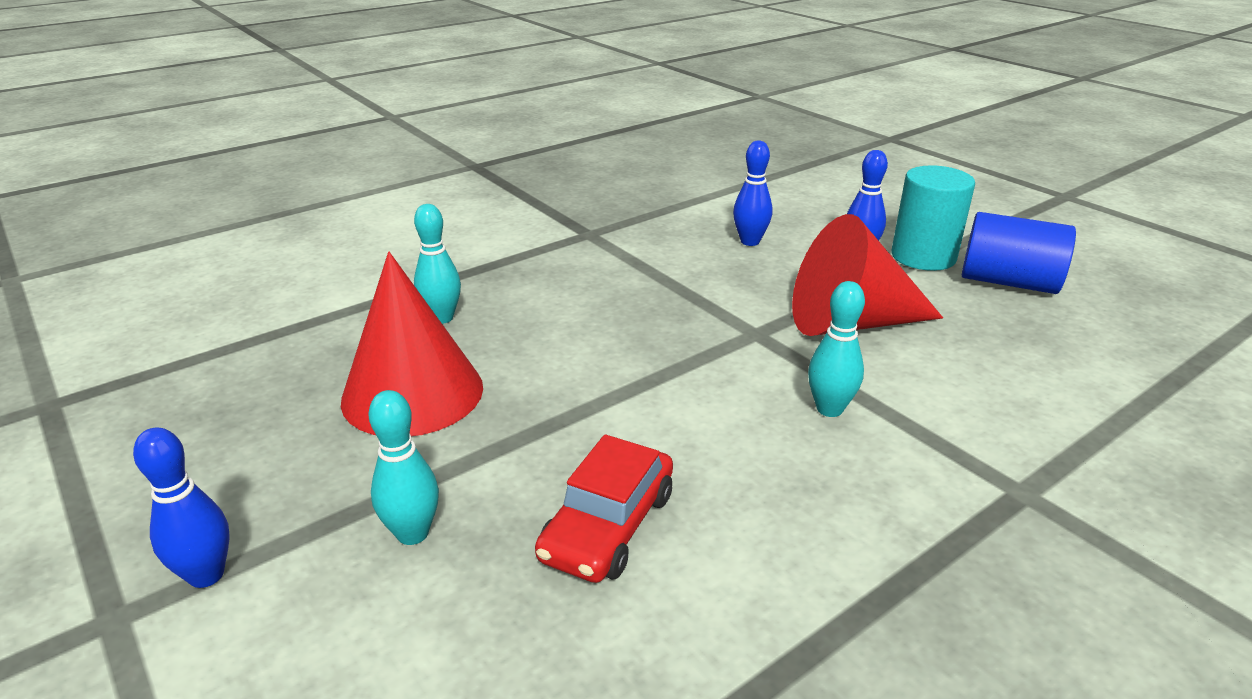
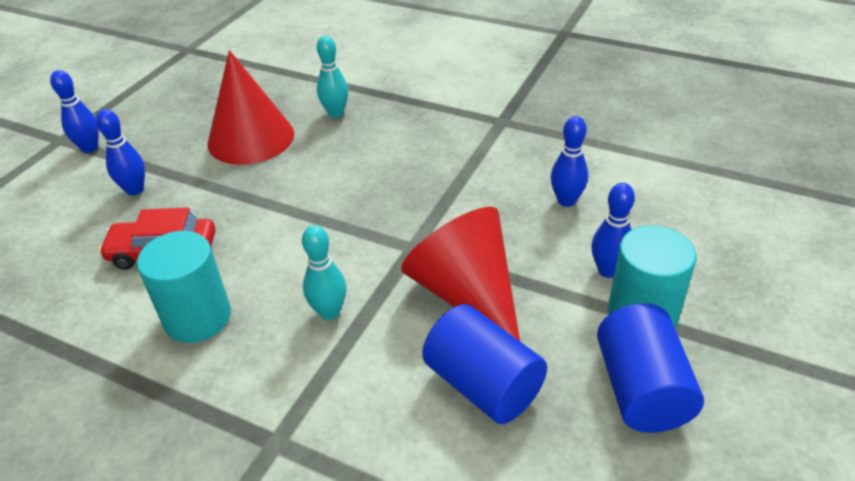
camera: 65 degrees right, 10 degrees up
turquoise bowling pin [368,390,439,545] -> blue bowling pin [96,109,145,195]
none -> turquoise cylinder [137,231,231,343]
none -> blue cylinder [422,304,547,424]

